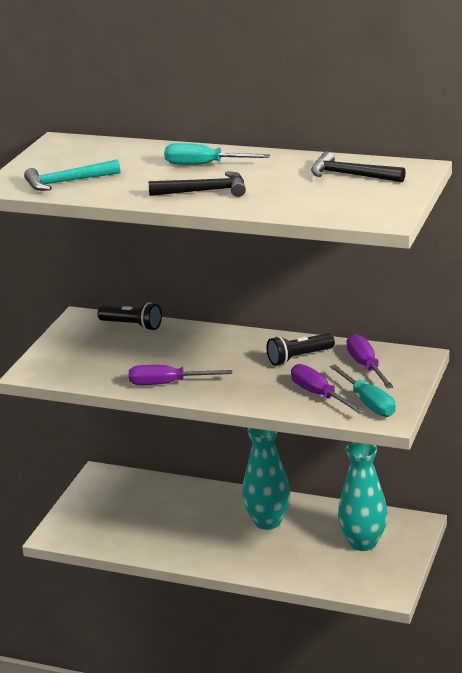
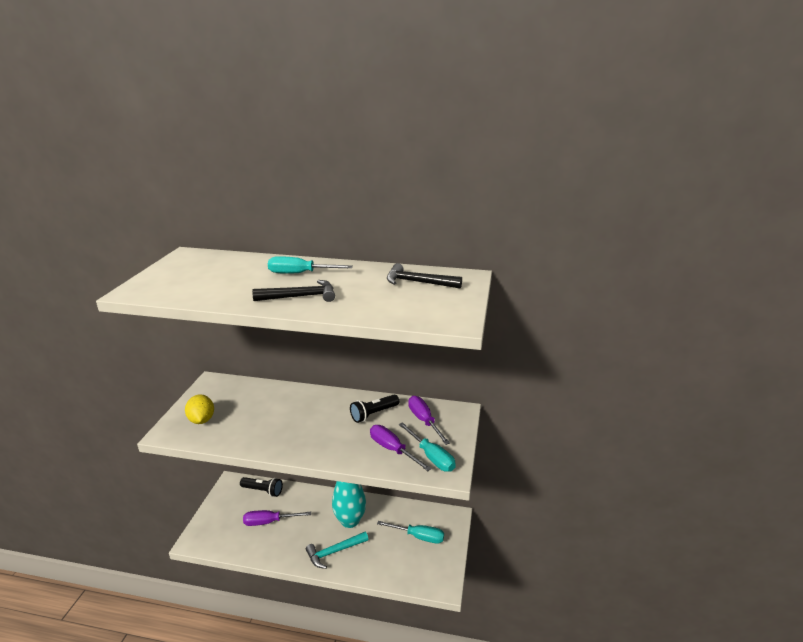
camera: 10 degrees left, 0 degrees up
turquoise hammer [24,159,120,191] -> turquoise hammer moved to [306,532,368,569]
black flashlight [98,302,162,331] -> black flashlight moved to [240,477,283,497]
purple screwdriver [129,365,232,385] -> purple screwdriver moved to [243,510,311,526]
turquoise vase [338,442,388,551] -> turquoise screwdriver [377,521,444,544]
none -> yellow lemon [185,394,214,424]

